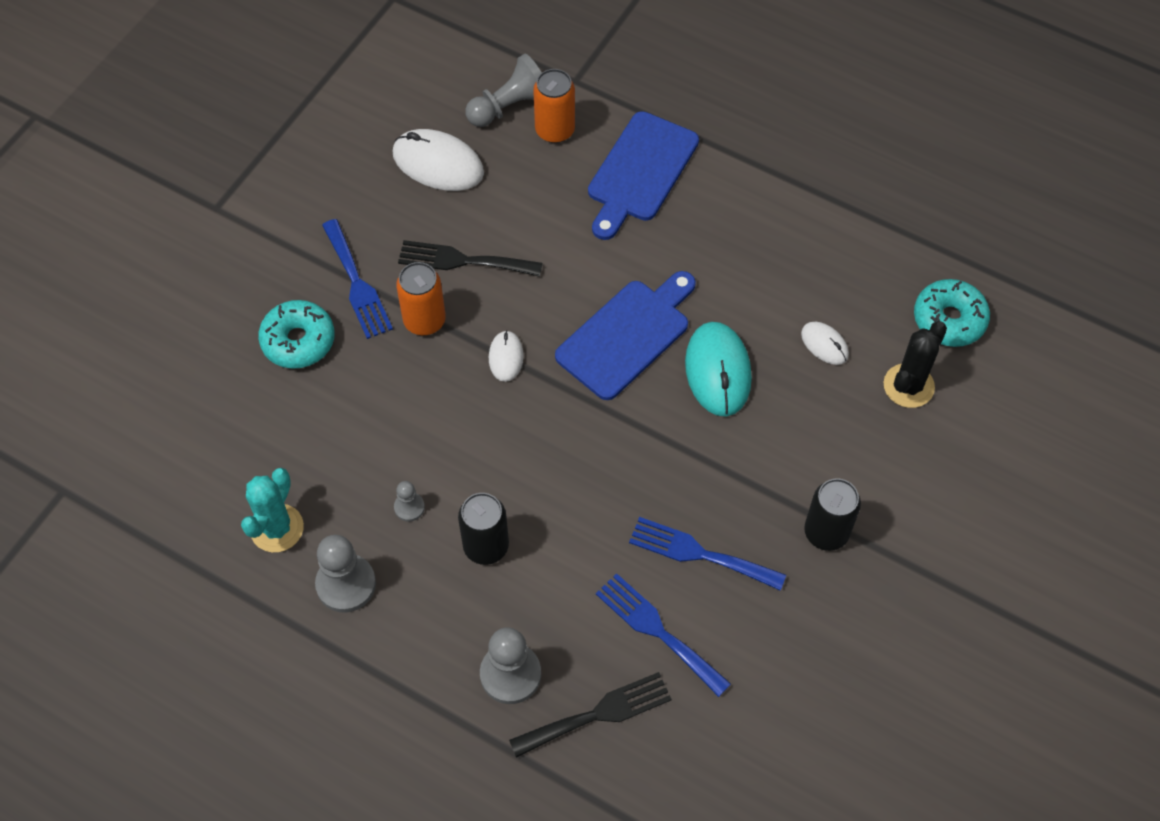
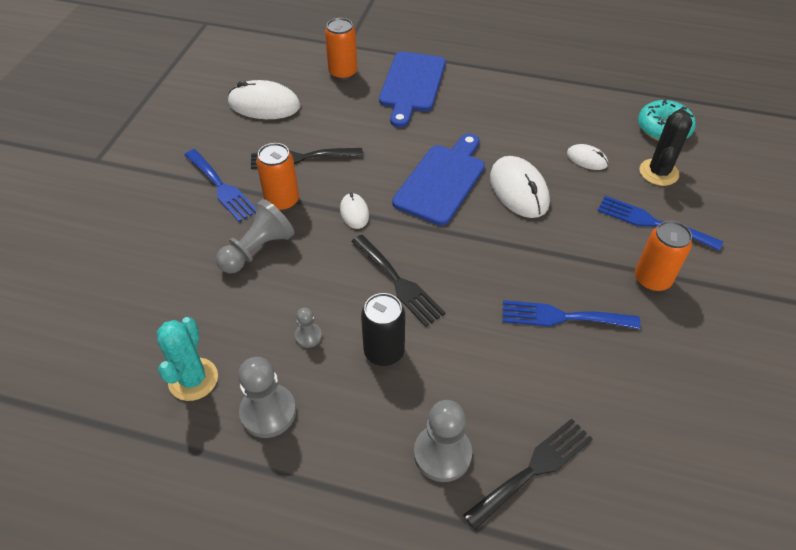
camera: 15 degrees left, 10 degrees down
turquoise donut [258,300,335,369] -> none
grey pawn [465,53,542,127] -> grey pawn moved to [216,199,294,274]
blue fork [596,573,731,697] -> blue fork moved to [597,196,723,251]
turquoise mouse [685,322,752,417] -> white mouse [490,156,550,218]
black can [804,478,861,551] -> orange can [635,221,692,292]
none -> black fork [351,235,445,327]

